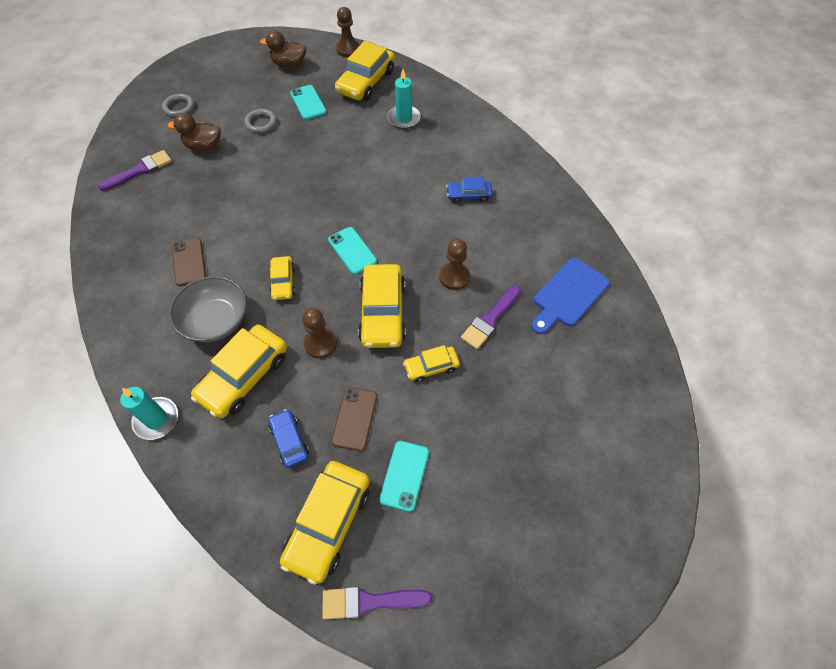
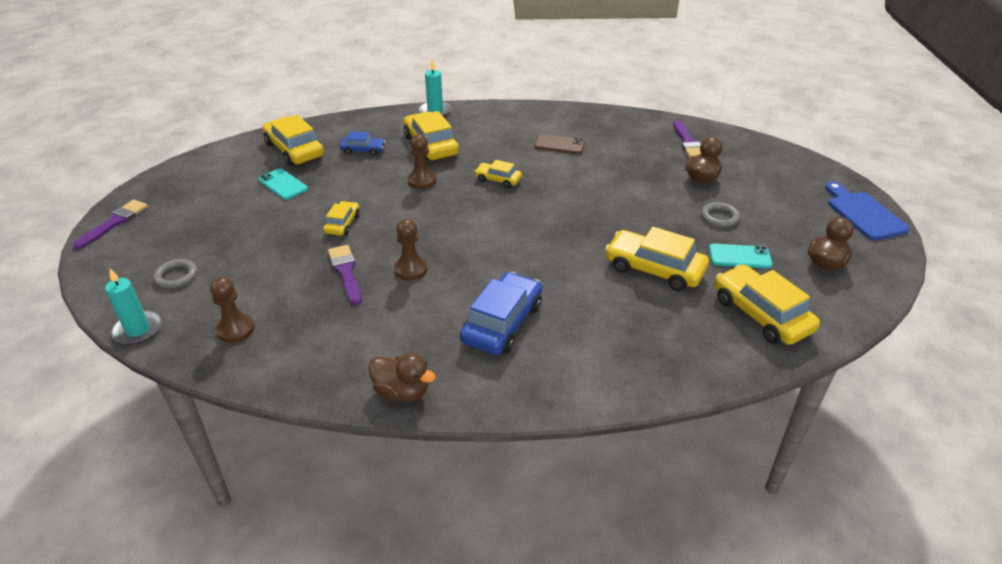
camera: 120 degrees right, 20 degrees down
grey ring [162,94,194,117] -> grey ring moved to [153,259,197,289]
grey bowl [169,276,247,342] -> none
purple brush [322,587,432,619] -> purple brush moved to [73,200,148,250]
turquoise phone [328,227,377,274] -> none
brown phone [332,387,377,451] -> none
brown pawn [336,7,360,57] -> brown pawn moved to [210,277,255,343]
yellow car [358,264,406,348] -> yellow car moved to [605,227,709,291]
turquoise candle [388,69,421,129] -> turquoise candle moved to [105,268,162,345]
blue car [446,176,493,204] -> blue car [460,272,542,355], size x1.82
blue cutting board [531,258,610,334] -> blue cutting board moved to [825,182,909,241]
none -> brown duck [368,353,436,402]

